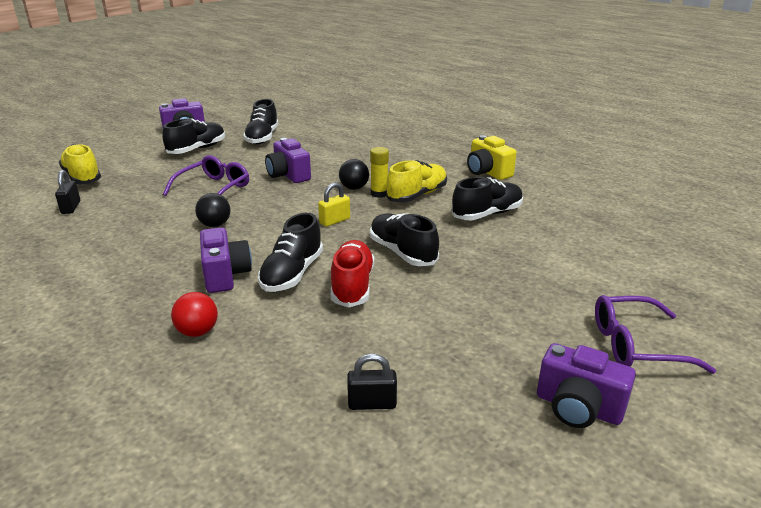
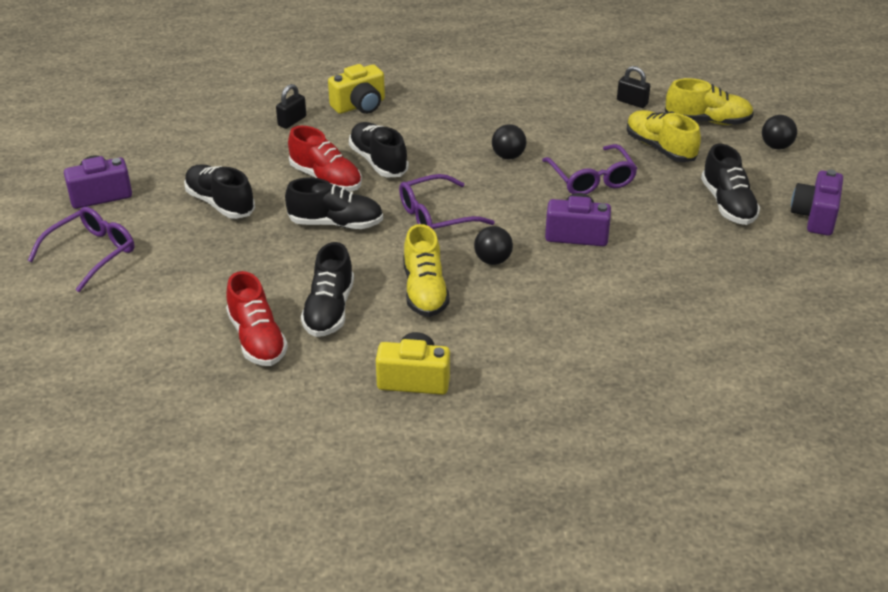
camera: 130 degrees right, 10 degrees up
red ball [171,292,218,337] -> yellow camera [328,64,385,114]
purple camera [200,227,252,293] -> none
black shoe [243,99,279,145] -> black shoe moved to [184,164,255,219]
yellow padlock [318,182,350,227] -> purple glasses [399,174,495,229]
black padlock [347,354,397,410] -> black padlock moved to [276,84,306,129]
yellow glue stick [370,147,389,198] -> none
none -> red shoe [226,271,288,366]
none -> yellow shoe [626,110,701,162]
none -> black ball [762,115,797,150]

